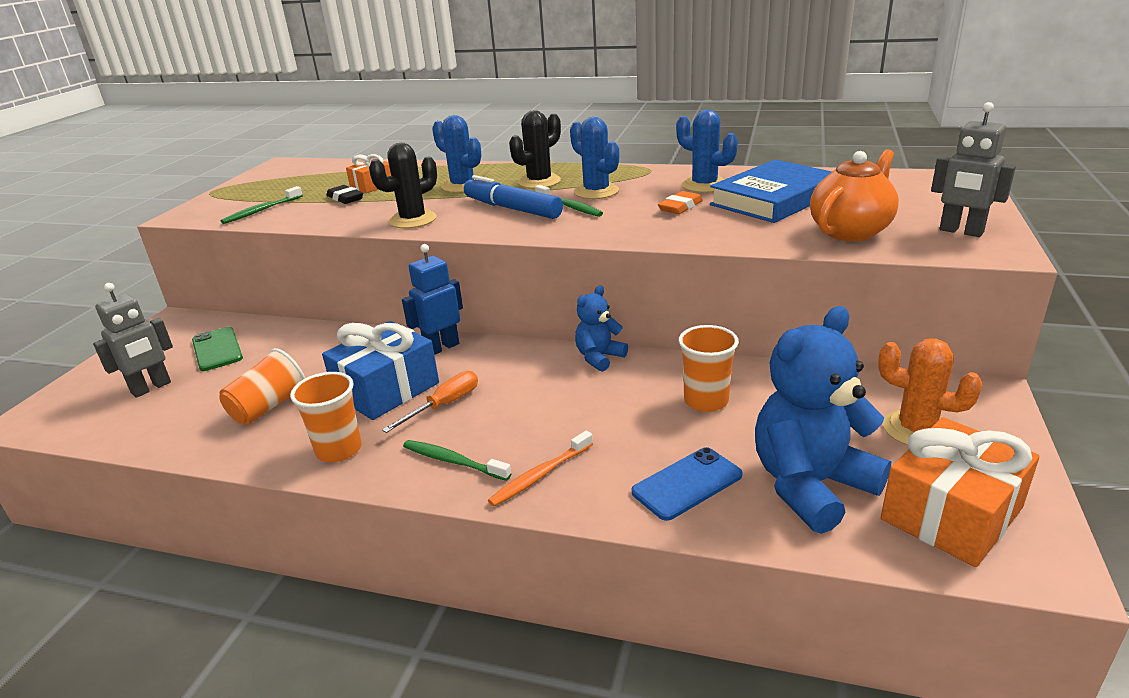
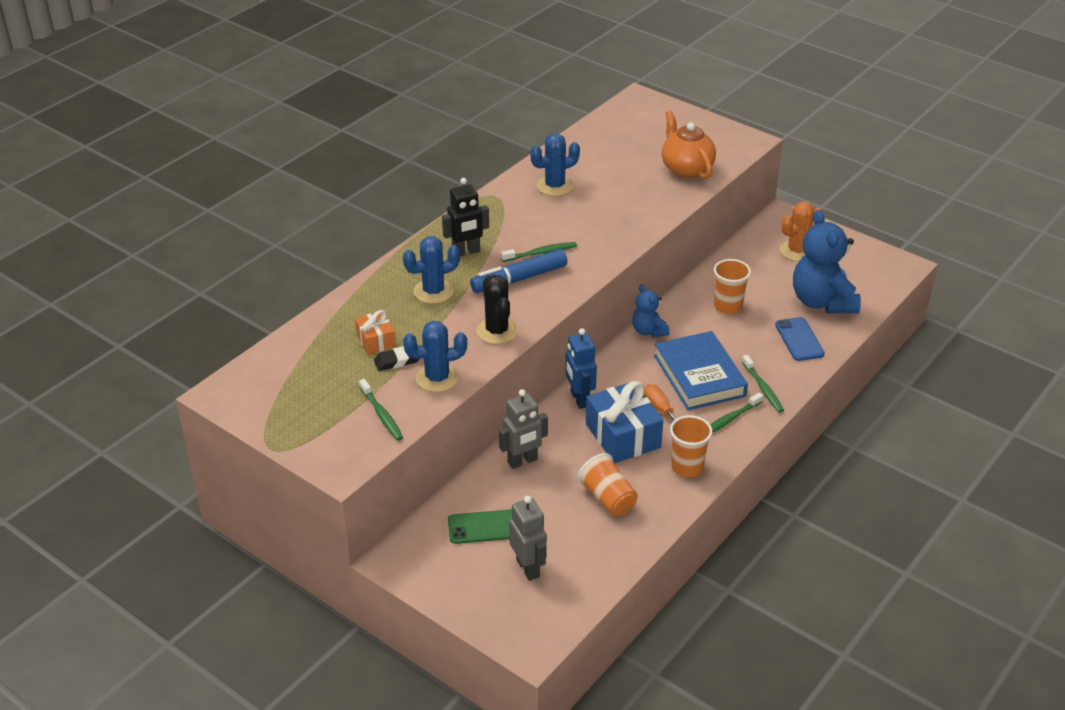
camera: 70 degrees left, 10 degrees up
orange toothbrush [488,430,593,506] -> green toothbrush [742,355,784,413]
black cactus [509,110,561,189] -> black robot [442,178,489,257]
blue cactus [570,117,619,199] -> blue cactus moved to [403,321,467,392]
orange eraser [658,191,703,214] -> none
blue book [710,160,832,223] -> blue book moved to [654,331,748,410]
orange gift [881,417,1040,567] -> none
grey robot [931,102,1016,237] -> grey robot moved to [499,389,548,469]

